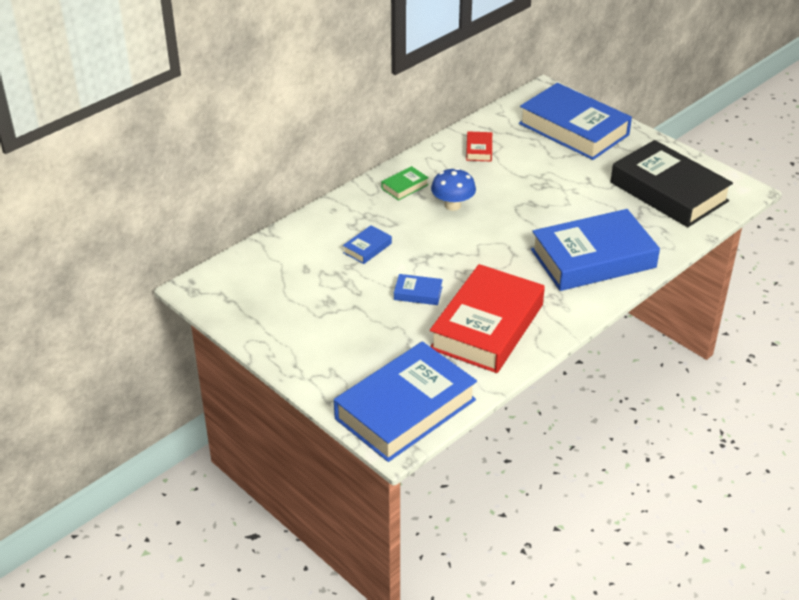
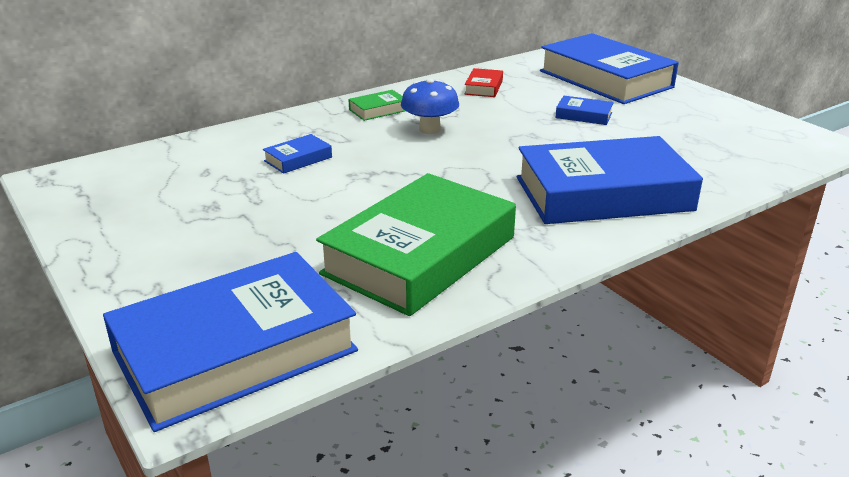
camera: 10 degrees right, 10 degrees down
blue book [394,274,443,305] -> blue book moved to [555,96,614,125]
red book [430,264,545,373] -> green book [316,173,516,316]
black book [611,140,733,227] -> none

